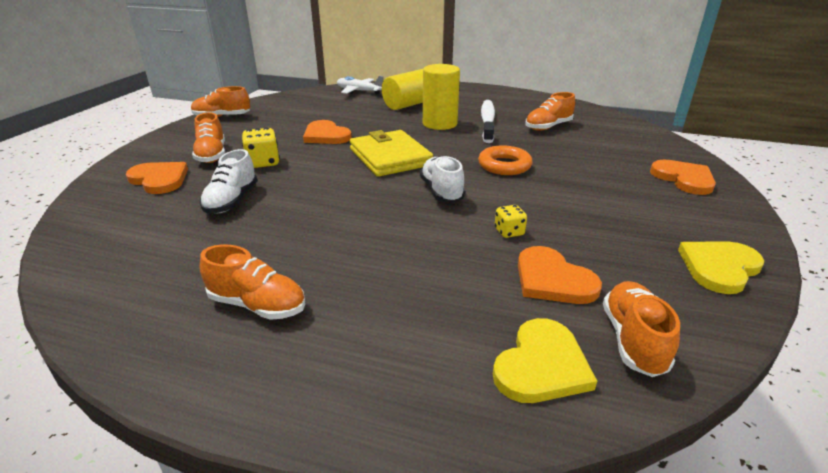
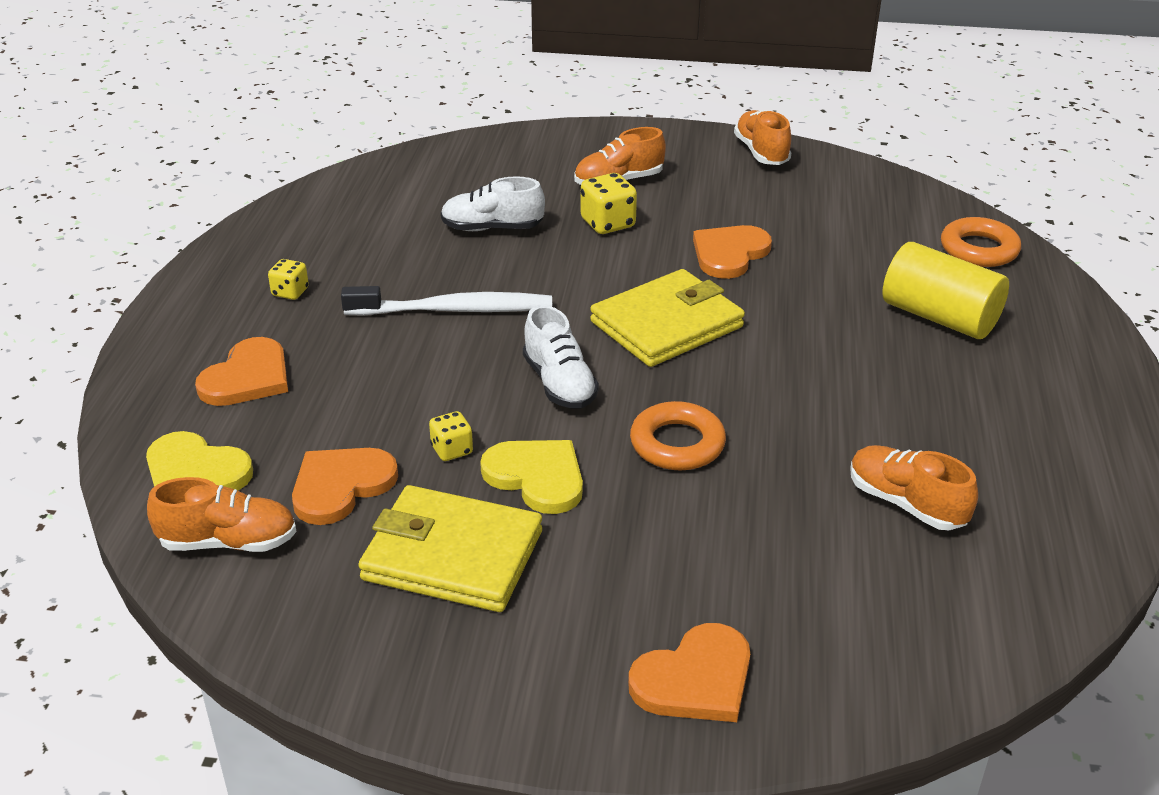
camera: 80 degrees right, 5 degrees up
orange heart [126,162,188,194] -> orange heart moved to [195,337,288,406]
orange shoe [200,245,305,320] -> yellow dice [268,259,309,300]
white plane [337,76,383,95] -> orange ring [941,217,1021,267]
white shoe [420,155,465,203] -> white shoe turned 90 degrees clockwise [523,305,599,408]
yellow cylinder [423,64,460,130] -> none
white toothbrush [481,100,495,143] -> white toothbrush moved to [341,286,552,316]
yellow heart [678,242,764,294] -> yellow heart moved to [480,440,583,514]
none -> yellow wallet [358,485,542,612]

